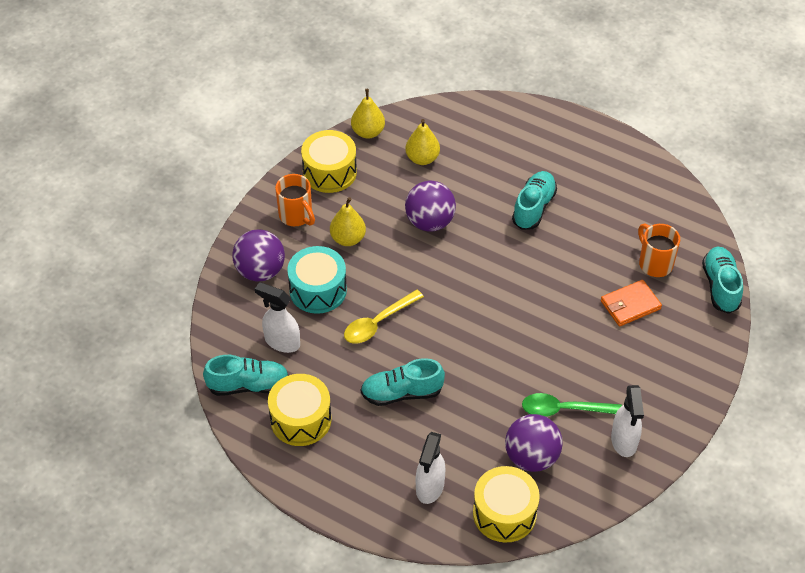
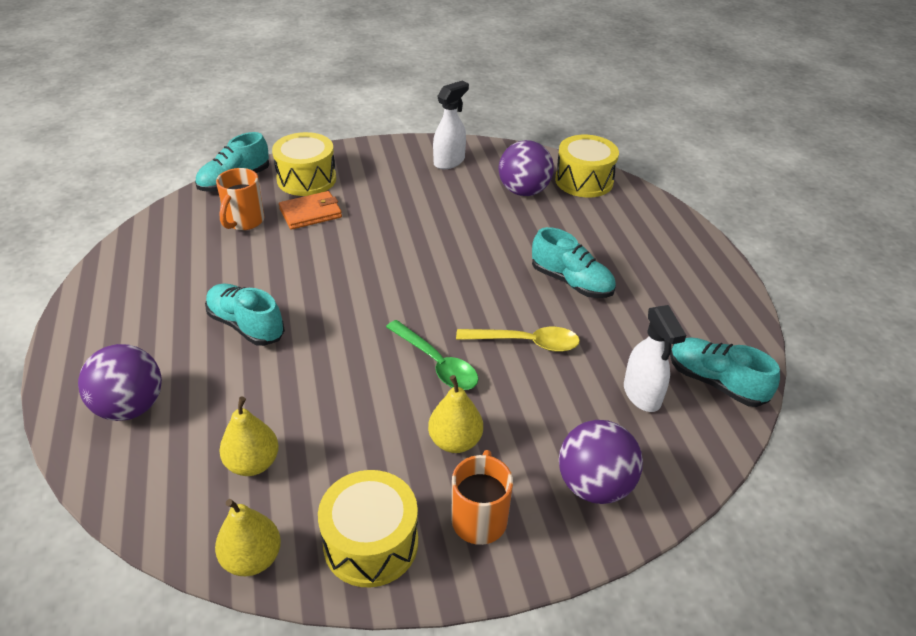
camera: 135 degrees left, 10 degrees down
yellow drum [268,374,332,446] -> yellow drum moved to [272,132,336,196]
turquoise drum [287,246,347,314] -> none
purple ball [405,181,456,232] -> purple ball moved to [78,344,162,421]
white spray bottle [416,432,446,504] -> none
turquoise shoe [512,171,557,230] -> turquoise shoe turned 60 degrees clockwise [205,284,285,346]
green spoon [522,393,622,417] -> green spoon moved to [386,320,478,390]
orange wallet [601,280,662,327] -> orange wallet turned 45 degrees counterclockwise [279,191,342,230]

